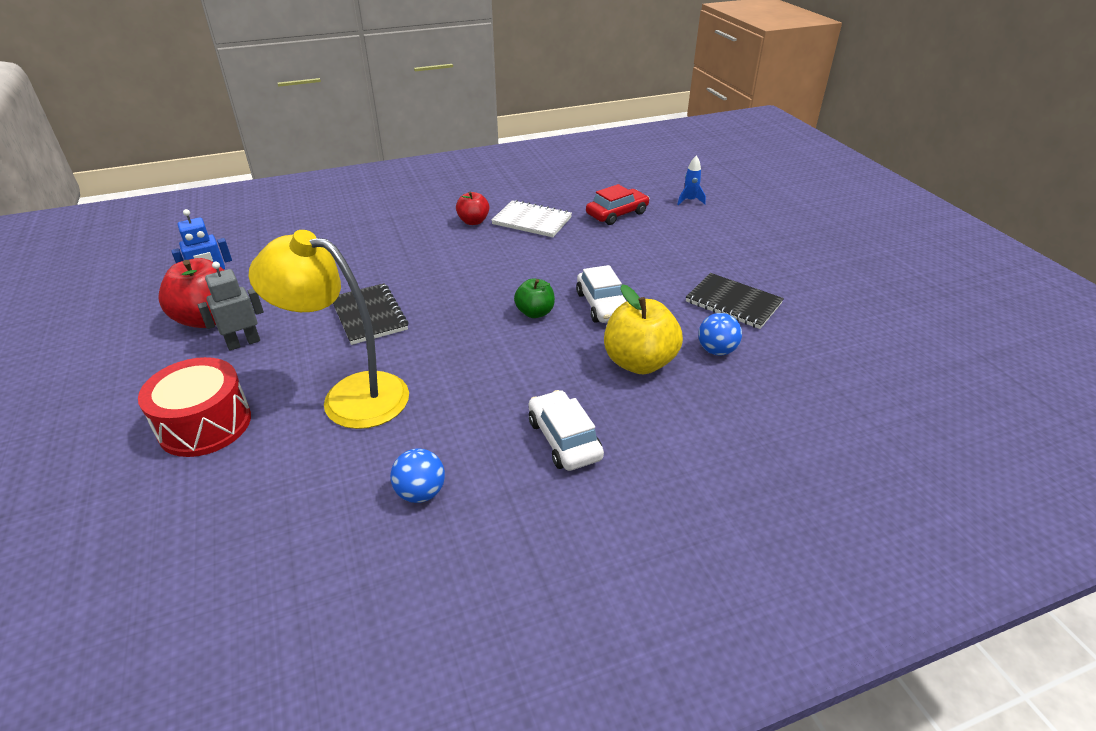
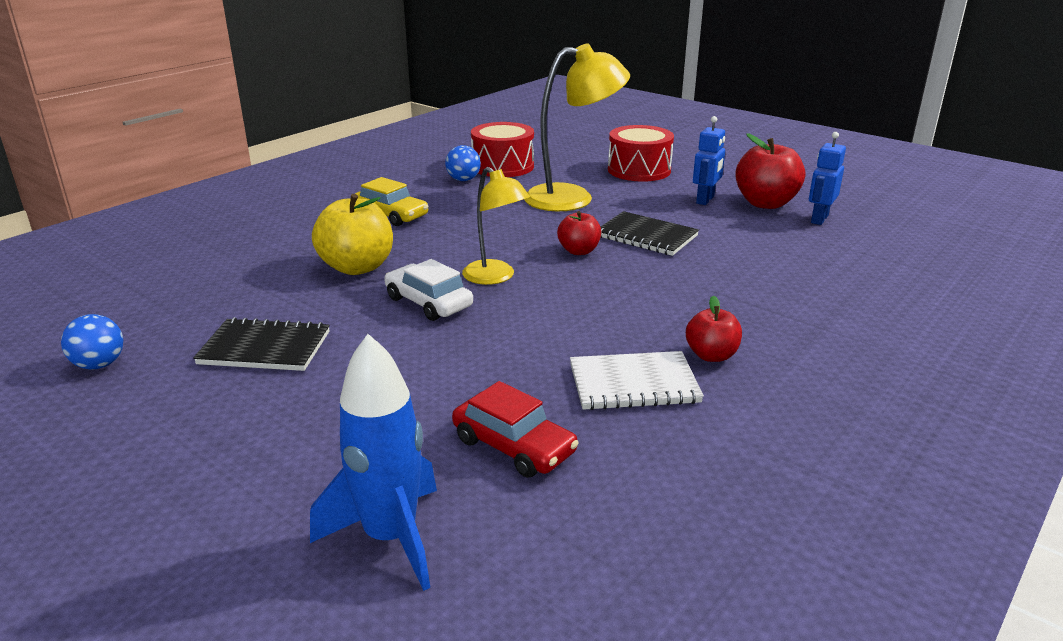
camera: 150 degrees right, 10 degrees down
grey robot [198,261,264,351] -> blue robot [693,116,725,205]
green apple [514,278,555,318] -> yellow lamp [462,167,530,285]
white car [529,390,604,471] -> yellow car [355,177,428,226]
red car [586,184,650,225] -> red car turned 75 degrees counterclockwise [452,381,579,478]
blue rocket [677,155,706,205] -> blue rocket [310,334,437,591], size x2.10
blue ball [698,313,742,356] -> blue ball moved to [61,314,123,370]
none -> red drum [471,122,534,177]
none -> red apple [557,211,601,255]

